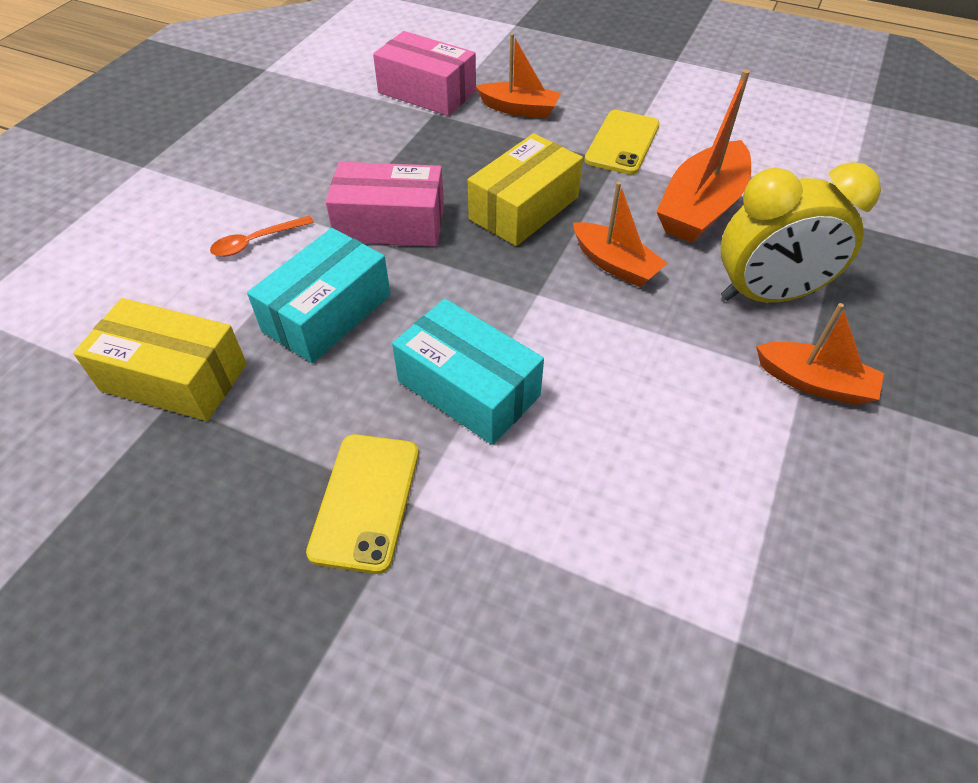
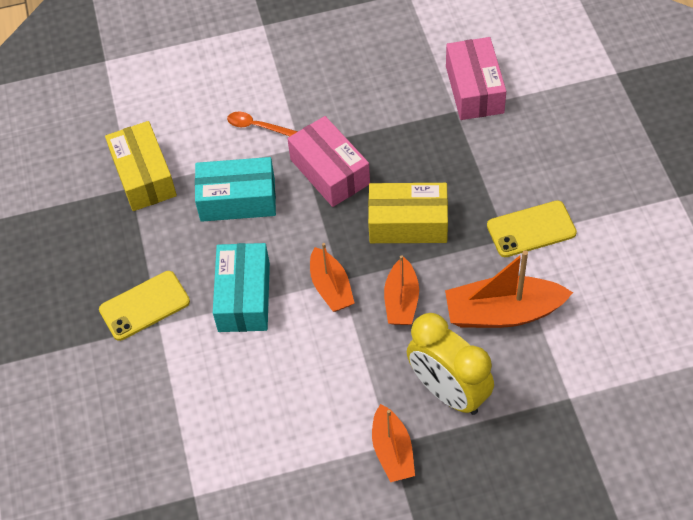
camera: 55 degrees right, 5 degrees up
orange boat [476,33,561,118] -> orange boat moved to [310,243,354,312]

